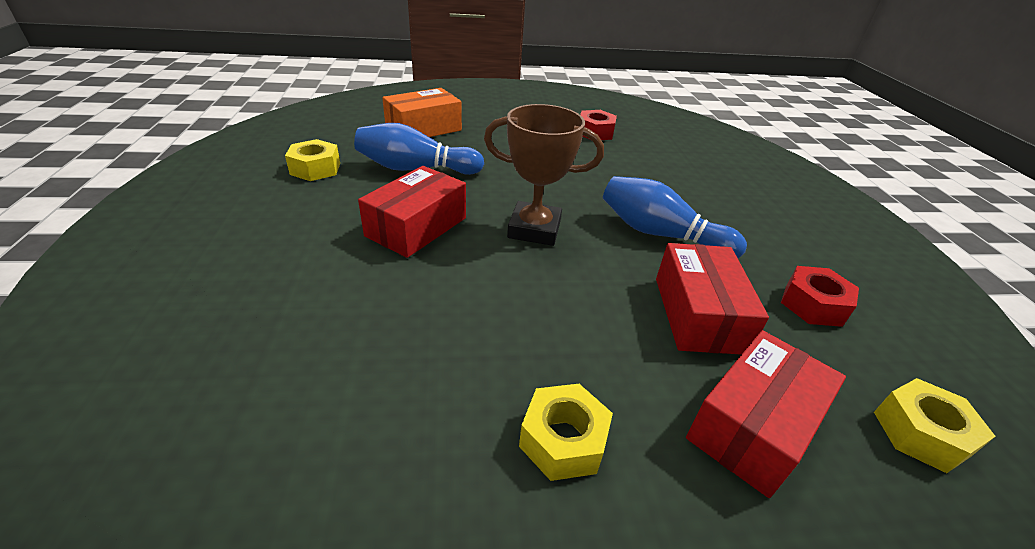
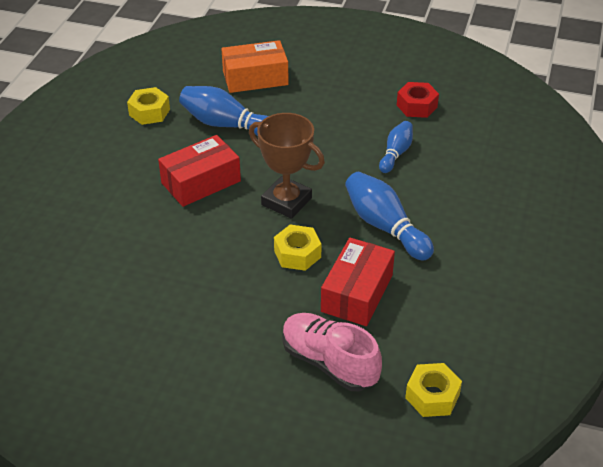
camera: 25 degrees right, 5 degrees up
yellow nut [519,384,613,481] -> yellow nut moved to [274,225,322,271]
red box [686,330,846,498] -> pink shoe [282,313,382,391]
red nut [781,266,859,327] -> none
none -> blue bowling pin [379,121,413,173]

